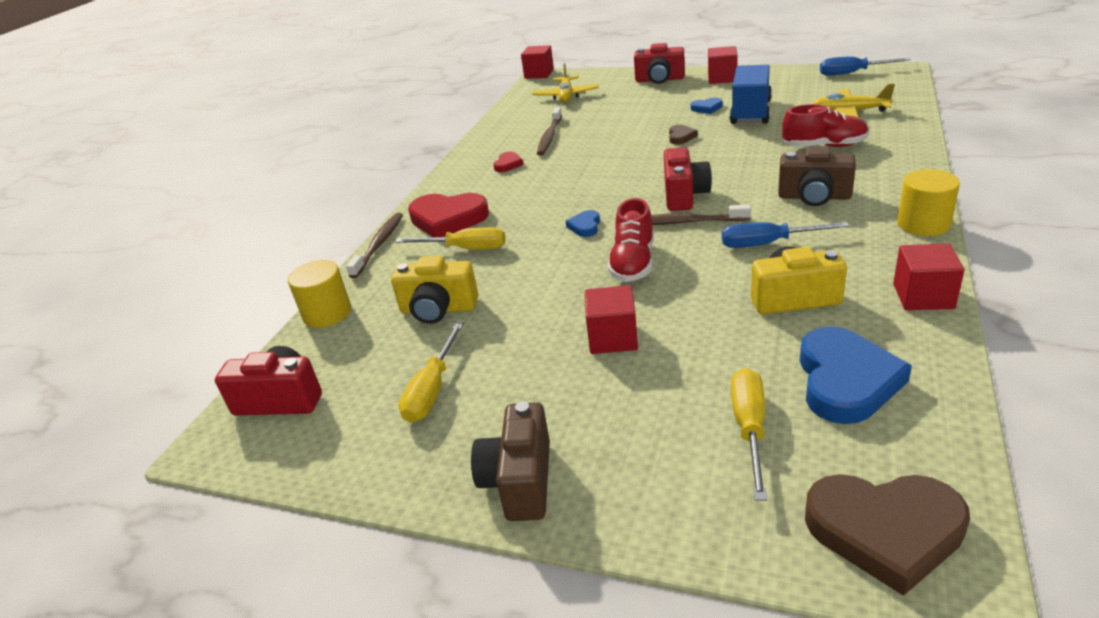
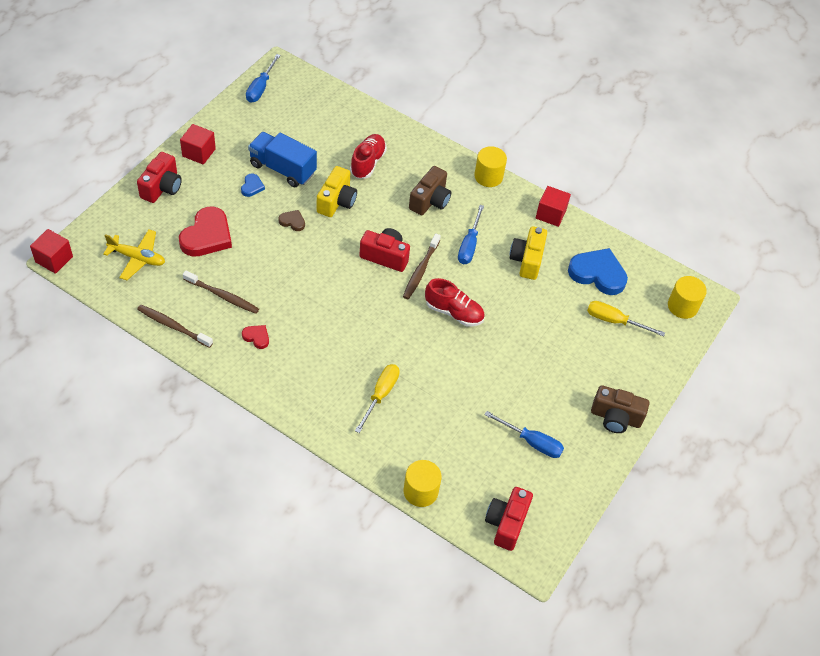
camera: 85 degrees left, 20 degrees up
brown toothbrush [346,213,403,278] -> brown toothbrush moved to [137,305,213,348]
yellow camera [391,256,478,324] -> yellow camera moved to [317,166,357,217]
yellow screwdriver [399,322,464,423] -> blue screwdriver [484,411,564,458]
red heart [408,193,489,237] -> red heart moved to [179,207,232,257]
blue heart [566,210,600,237] -> none
red cube [585,285,638,354] -> none
brown heart [805,474,970,596] -> yellow cylinder [668,276,707,319]
yellow plane [813,83,895,118] -> none

